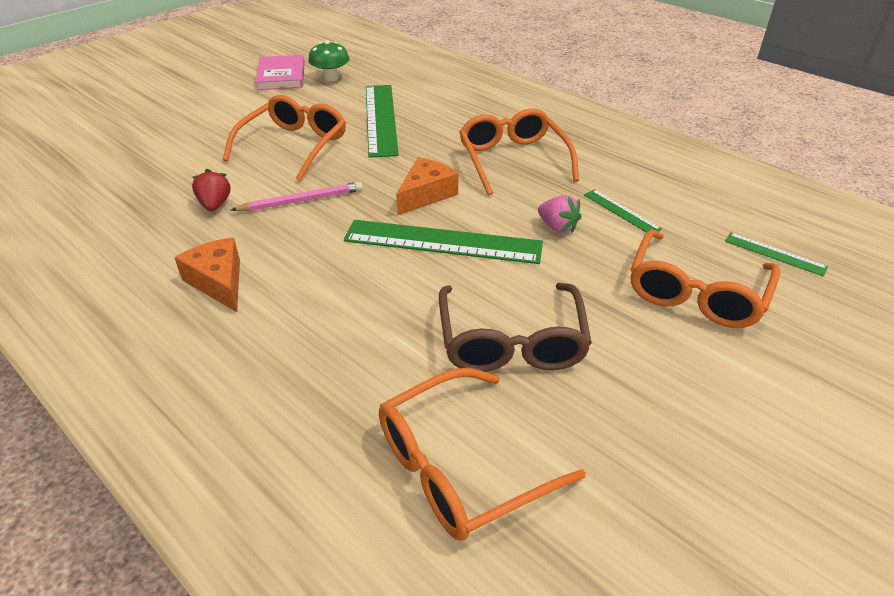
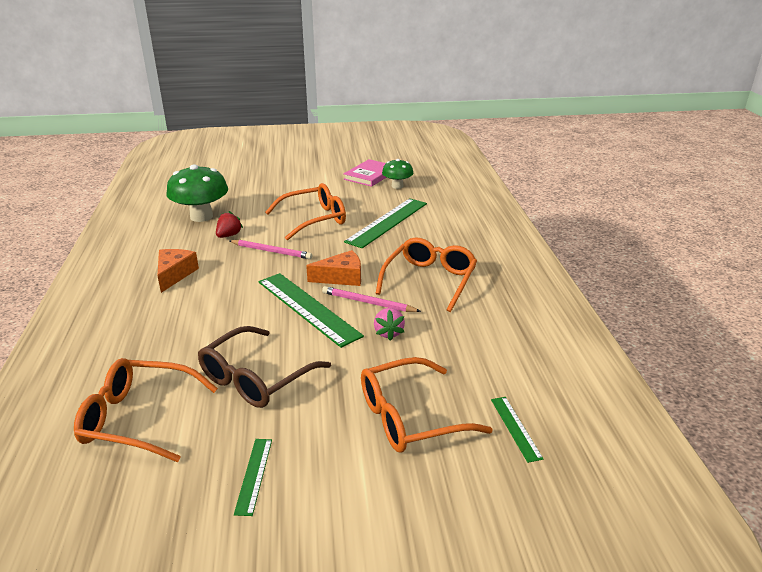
camera: 40 degrees right, 10 degrees down
green ruler [584,189,662,233] -> green ruler moved to [234,439,272,516]
none -> green mushroom [166,164,228,222]
none -> pink pencil [322,286,421,312]

